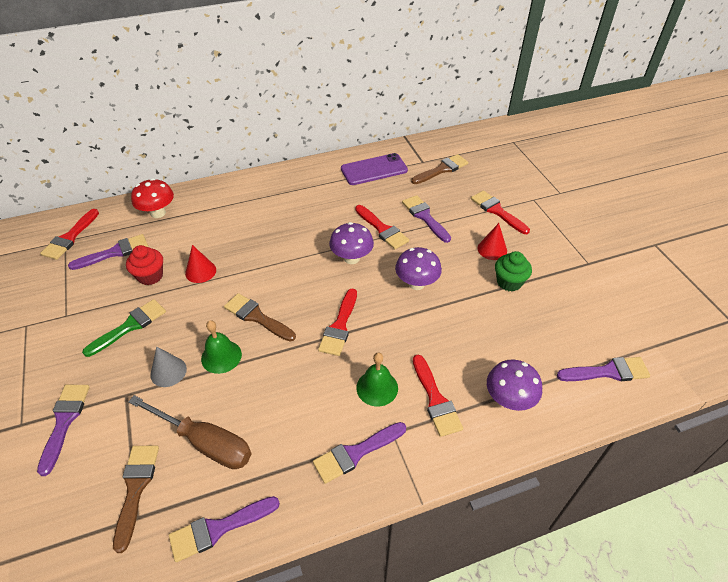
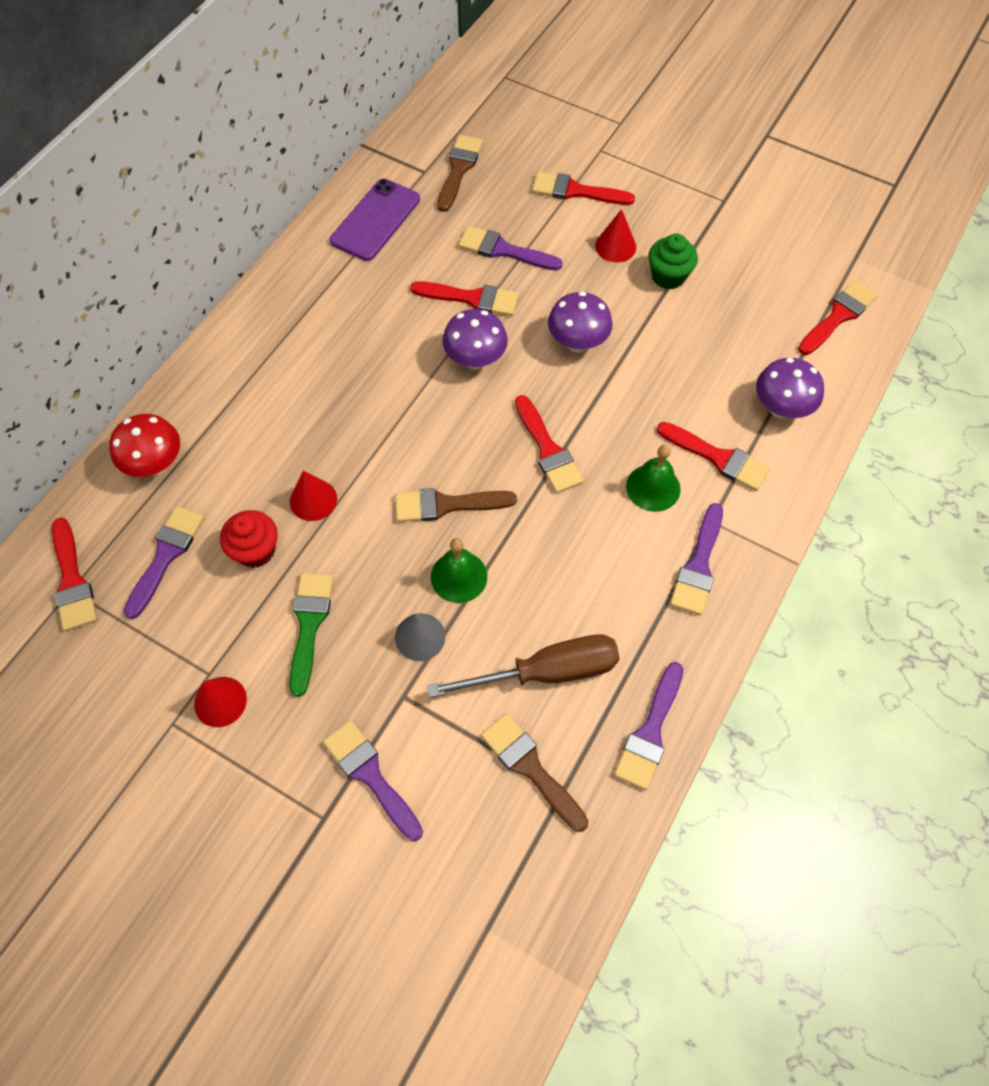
camera: 40 degrees left, 15 degrees up
purple brush [557,357,650,381] -> red brush [798,280,878,355]
none -> red cone [194,677,247,727]

